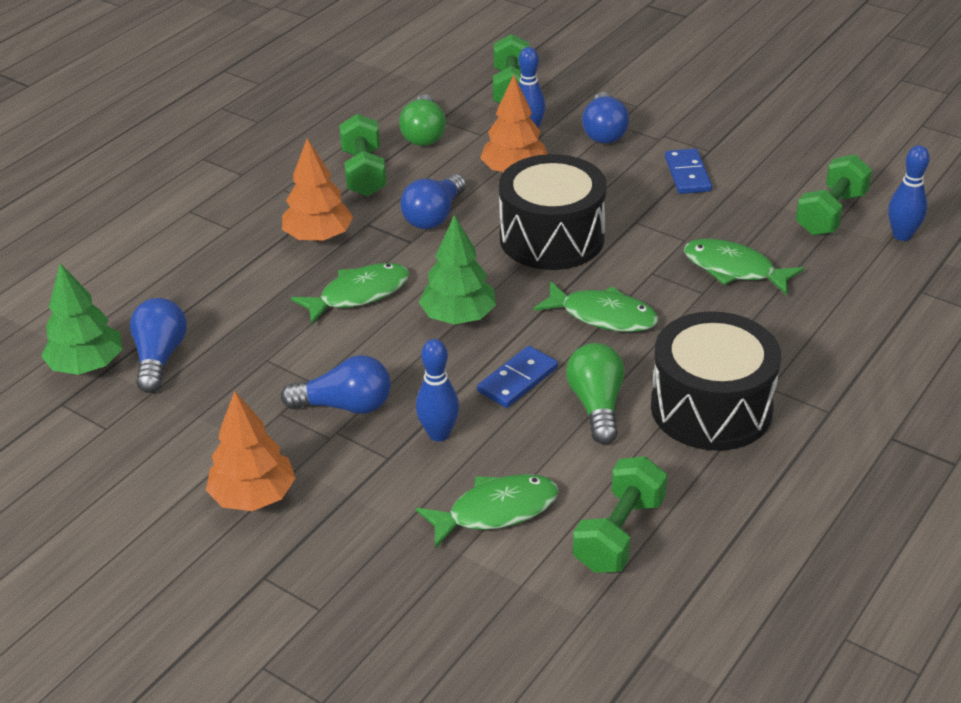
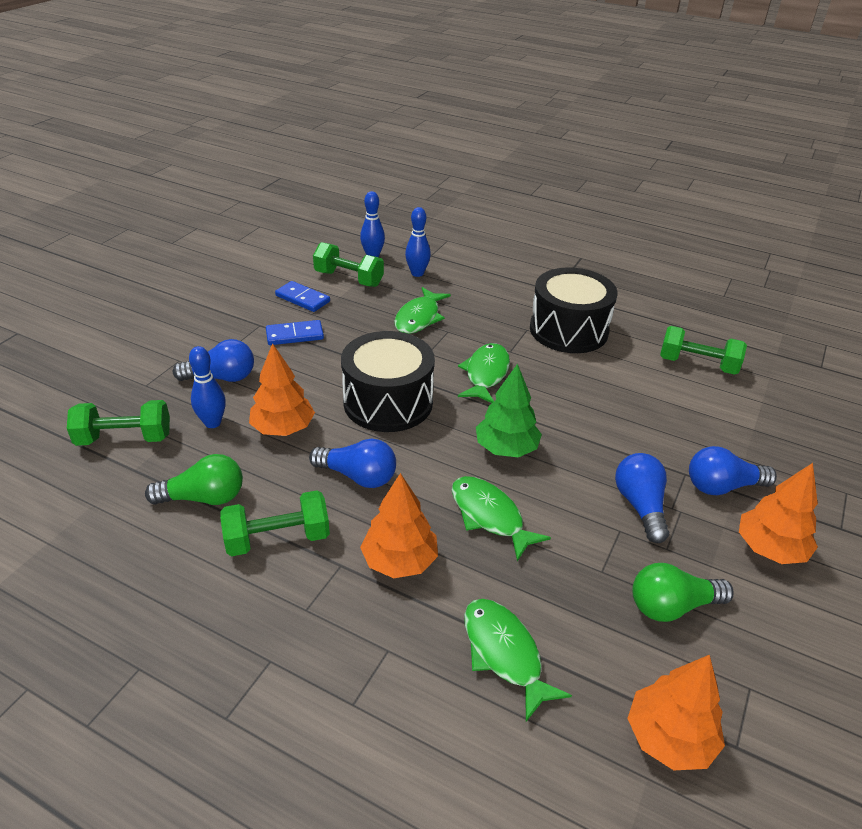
camera: 100 degrees left, 0 degrees up
green tree [41,263,123,375] -> orange tree [627,655,725,770]
blue light bulb [130,298,187,393] -> blue light bulb moved to [689,446,777,495]
blue bowling pin [416,339,459,441] -> blue bowling pin moved to [405,207,431,277]
green fish [416,474,559,549] -> green fish moved to [464,599,572,722]
blue domino [477,346,558,408] -> blue domino moved to [275,281,330,312]
green light bulb [566,343,625,444] -> green light bulb moved to [632,563,734,622]

